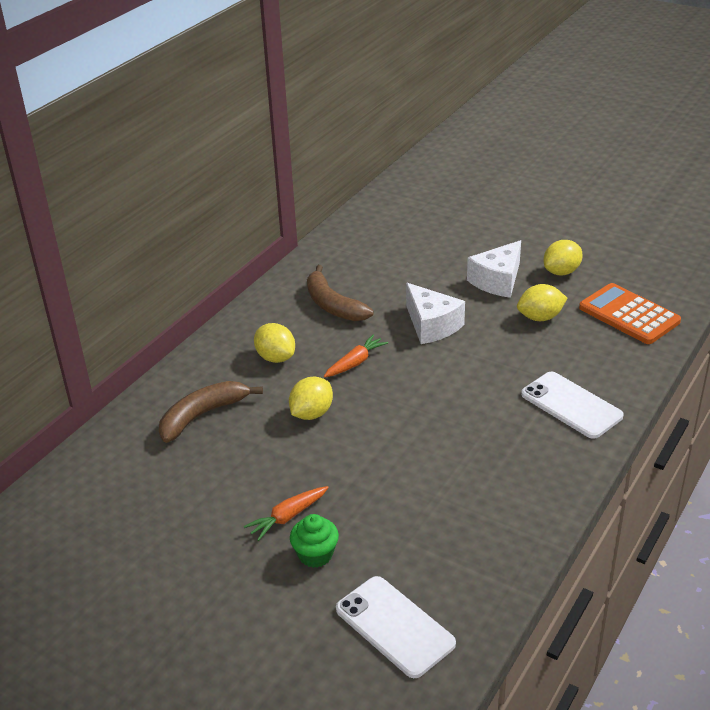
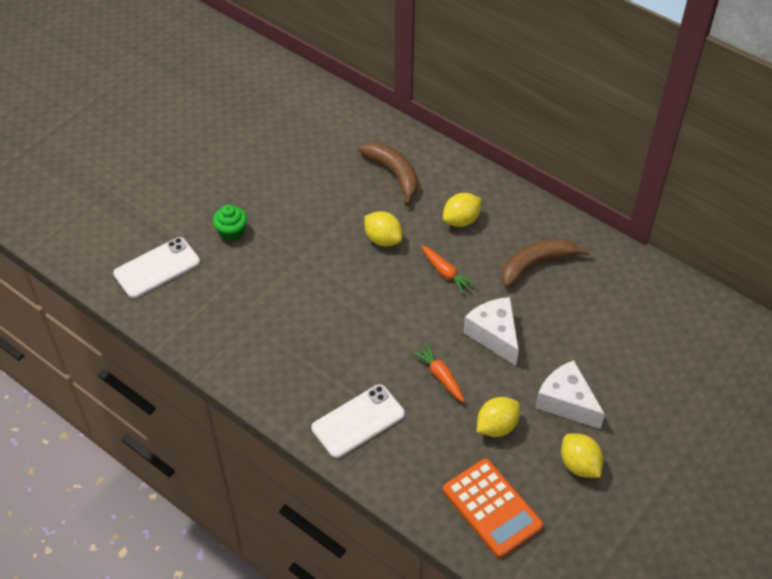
camera: 95 degrees right, 15 degrees up
orange carrot [244,486,329,541] -> orange carrot moved to [412,343,465,402]
white cheese [406,283,465,344] -> white cheese turned 90 degrees clockwise [463,297,519,366]
yellow lemon [517,284,567,321] -> yellow lemon turned 60 degrees clockwise [477,397,520,437]
orange calculator [579,283,681,344] -> orange calculator turned 90 degrees clockwise [443,459,543,558]

